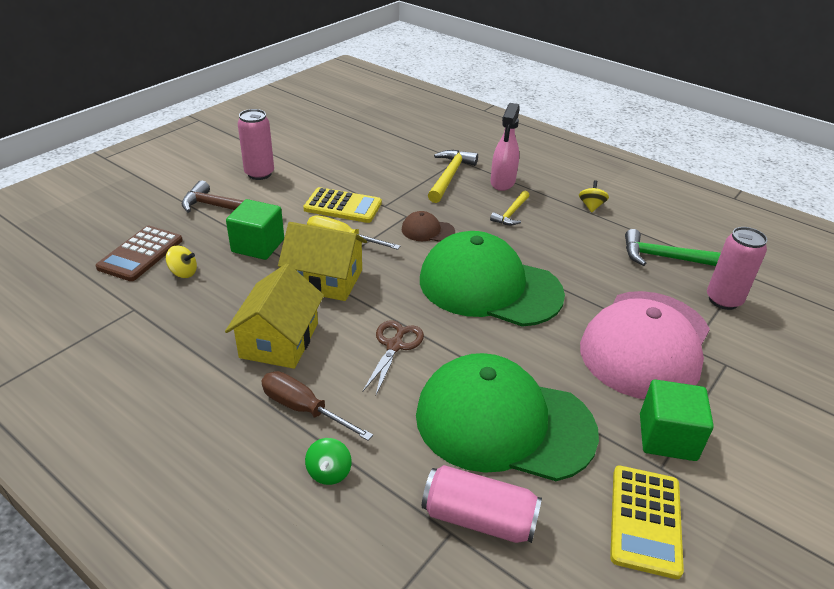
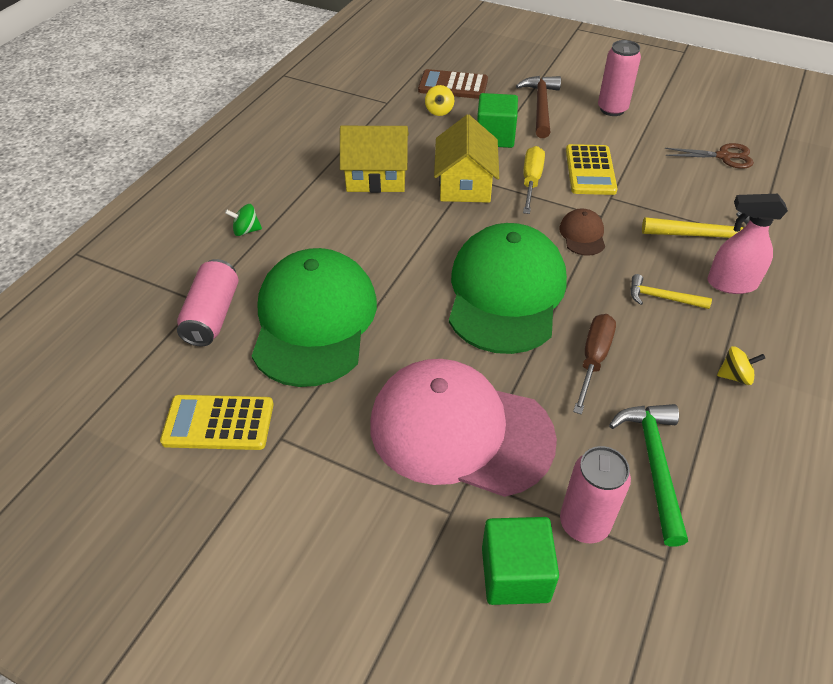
camera: 80 degrees right, 10 degrees up
brown screwdriver [261,371,373,441] -> brown screwdriver moved to [573,314,616,414]
brown scissors [363,320,424,395] -> brown scissors moved to [665,143,754,169]
green cube [640,379,714,461] -> green cube moved to [482,517,559,605]

